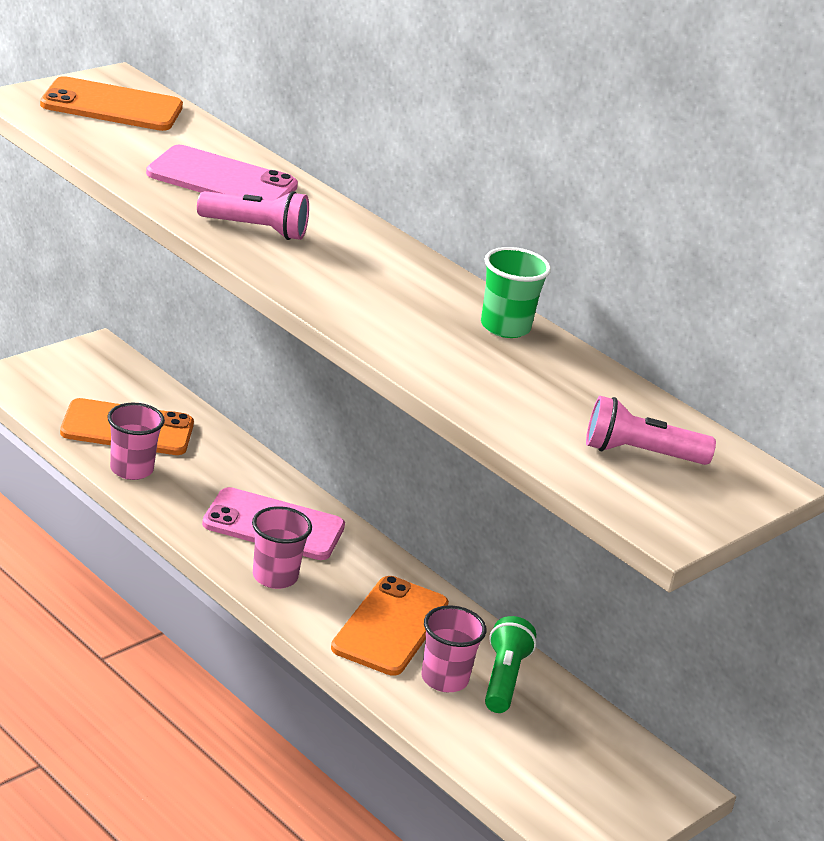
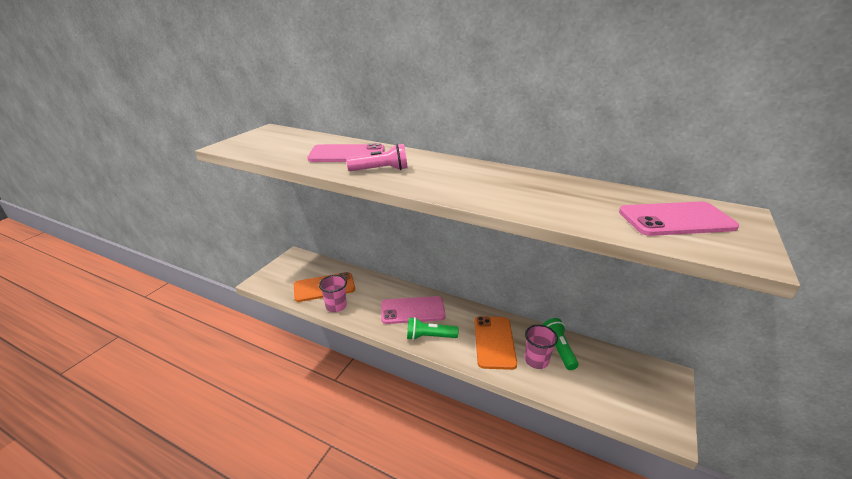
camera: 15 degrees left, 0 degrees up
orange phone [40,76,183,131] -> none
pink cup [252,506,312,589] -> green flashlight [407,317,459,340]
green cup [481,247,551,338] -> none
pink flashlight [586,396,716,465] -> pink phone [619,202,739,236]

